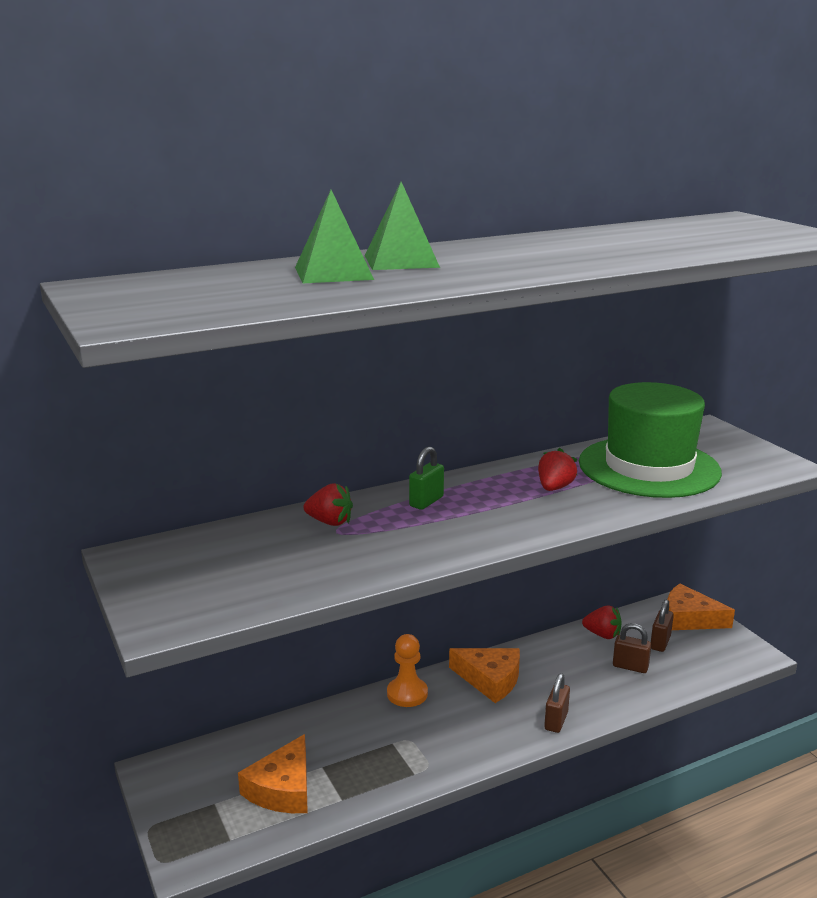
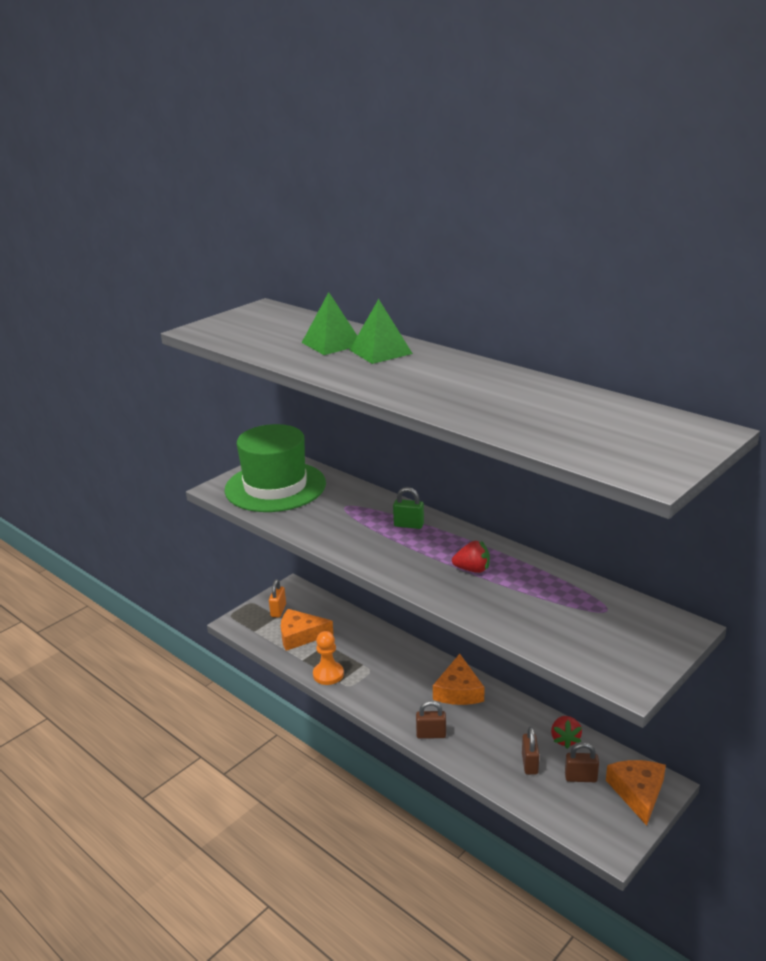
camera: 70 degrees right, 5 degrees up
red strawberry [304,483,353,526] -> none
orange pawn [387,634,428,707] -> orange pawn moved to [313,631,344,685]
green hat [579,382,722,498] -> green hat moved to [225,424,326,512]
none -> orange padlock [269,579,286,617]

